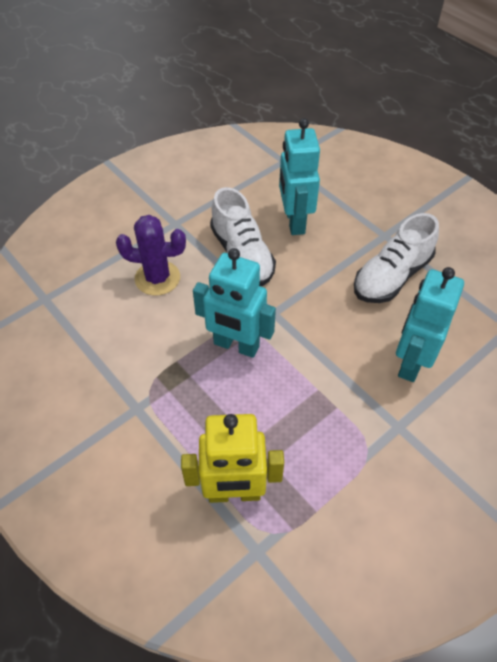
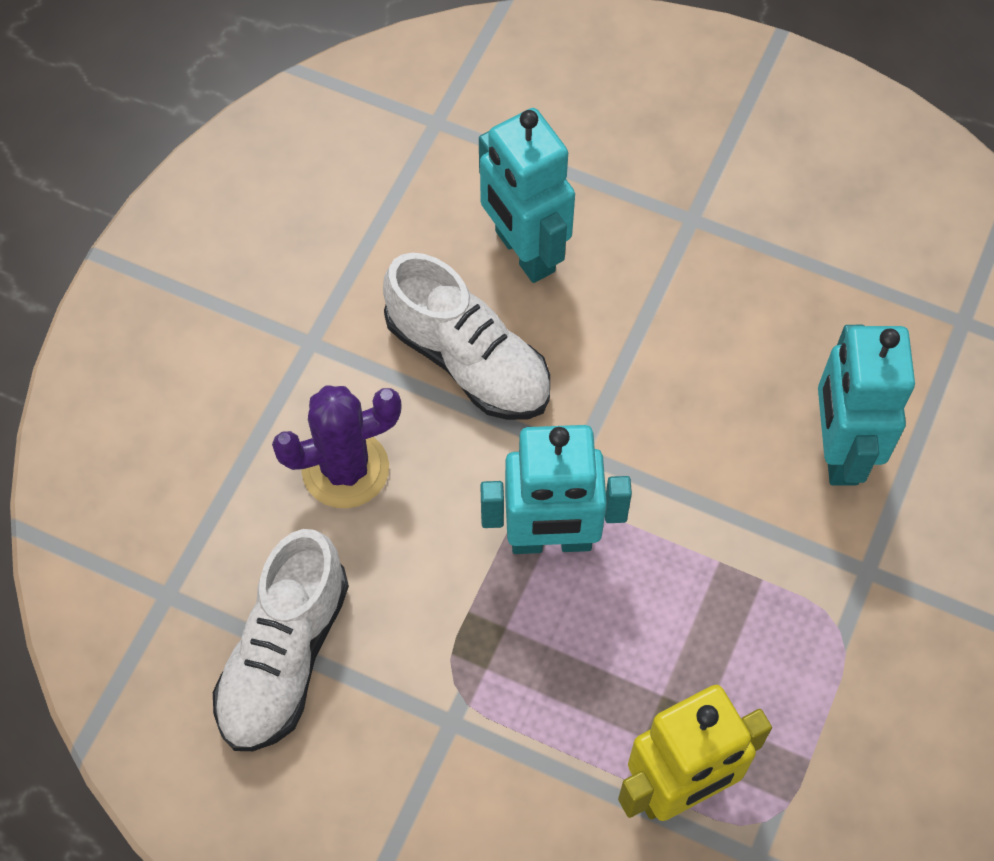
camera: 25 degrees left, 10 degrees up
white shoe [354,213,439,303] -> white shoe moved to [213,529,349,751]

